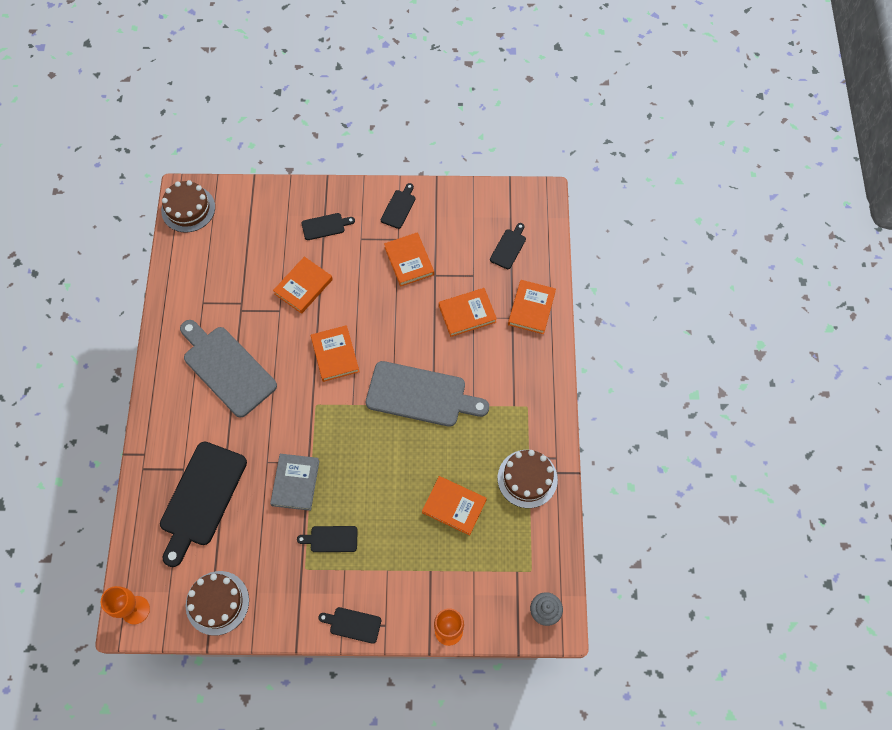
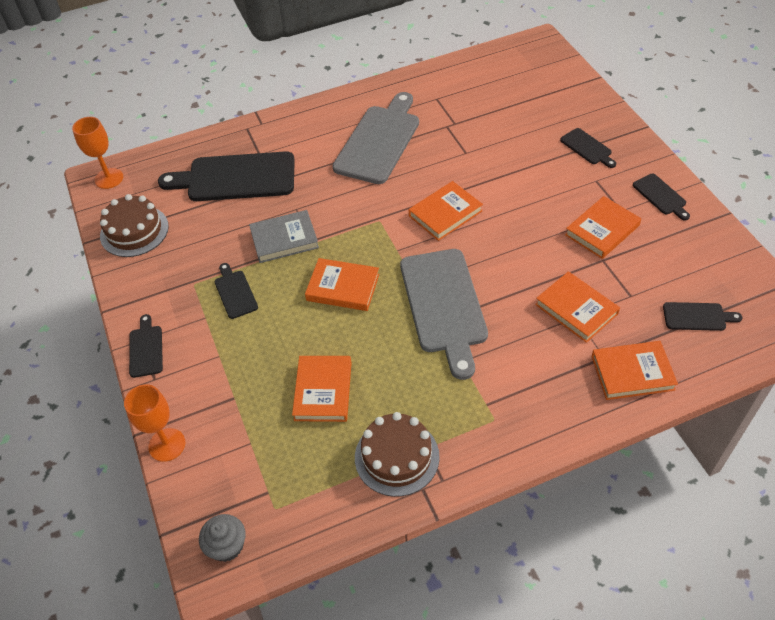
camera: 70 degrees right, 15 degrees down
brown cake [161,180,215,233] -> none
orange book [273,257,333,314] -> orange book moved to [305,258,379,311]
black cutting board [381,183,415,229] -> black cutting board turned 60 degrees clockwise [633,174,690,220]

